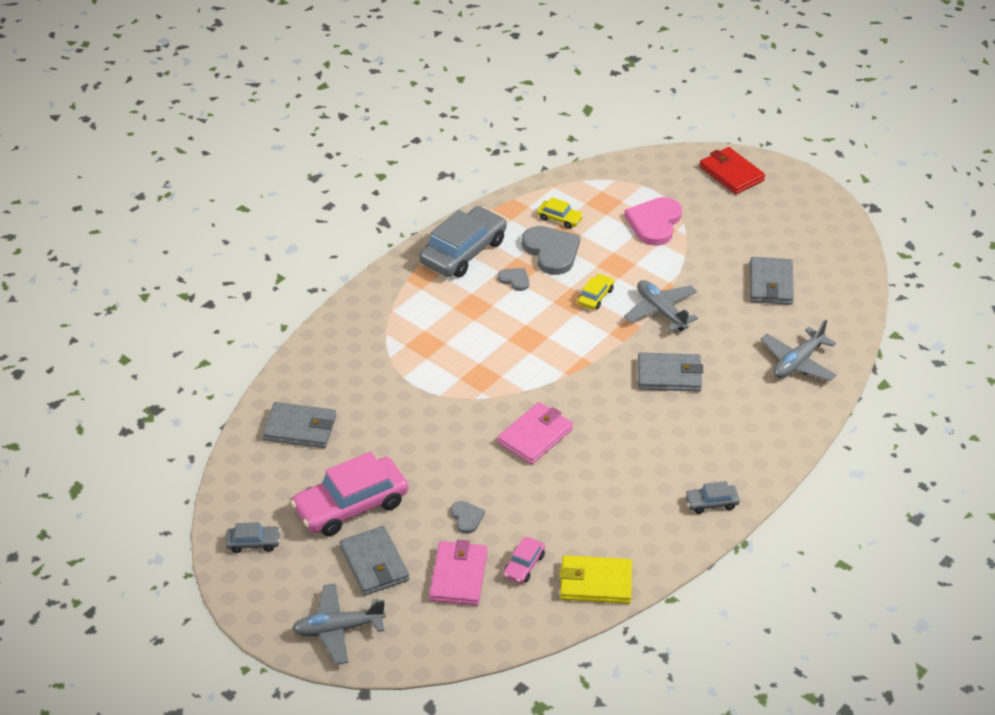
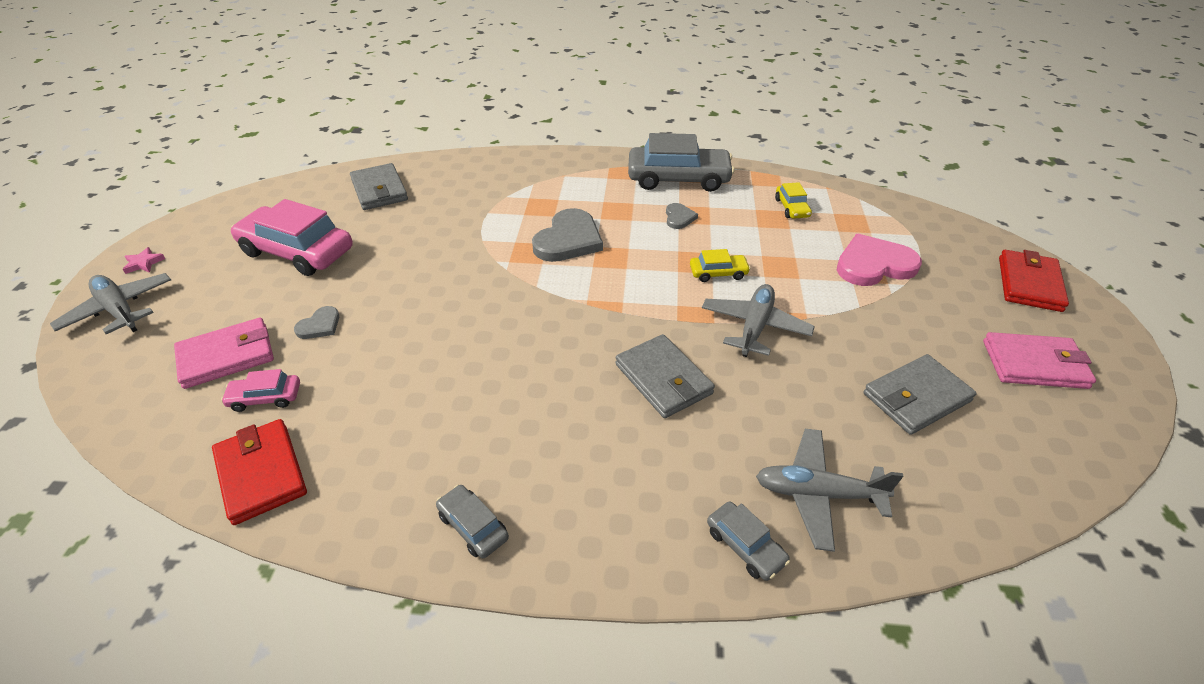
camera: 55 degrees right, 0 degrees up
grey car [226,522,280,553] -> grey car moved to [707,501,790,581]
grey wallet [340,526,409,595] -> none
pink wallet [498,402,573,464] -> pink wallet moved to [983,332,1096,389]
grey heart [522,226,580,275] -> grey heart moved to [532,208,603,262]
yellow wallet [559,555,632,604] -> red wallet [212,419,307,525]
none -> pink star [123,247,165,274]

